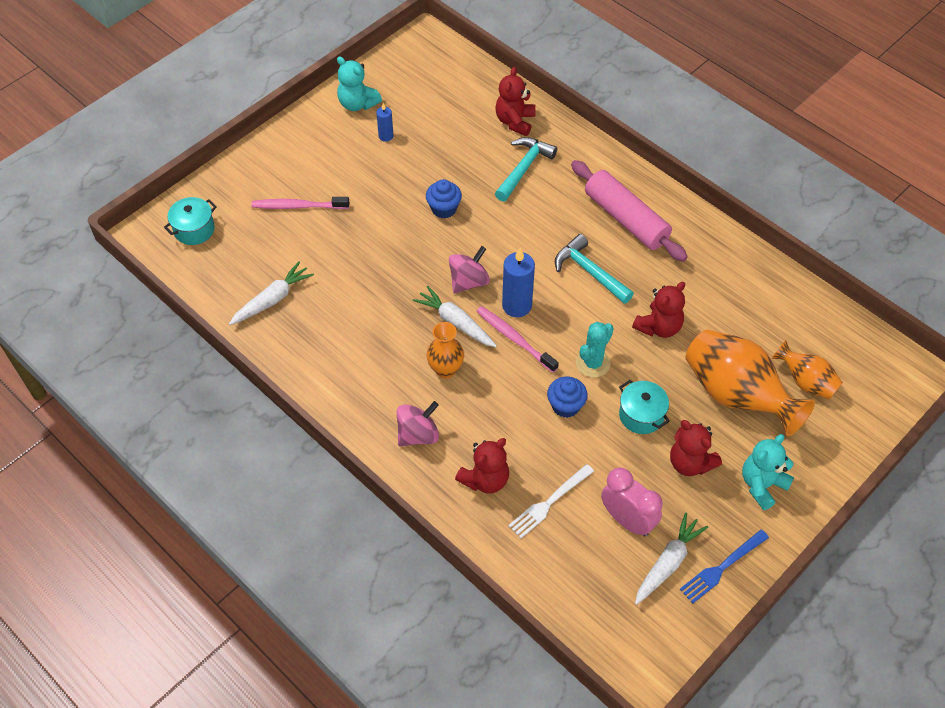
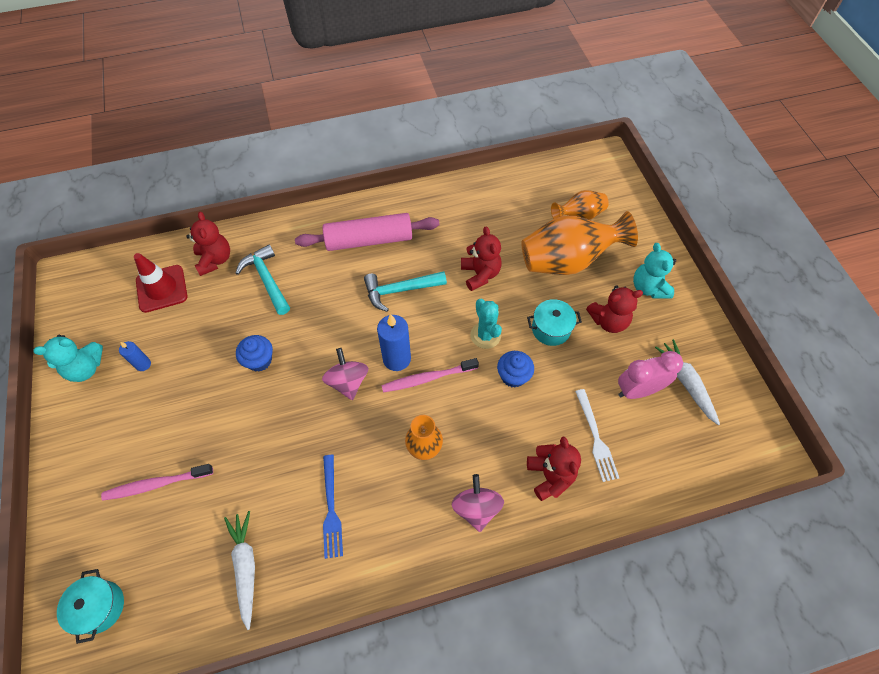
camera: 60 degrees left, 5 degrees up
pink toothbrush [251,197,349,209] -> pink toothbrush turned 45 degrees clockwise [101,464,213,501]
white carrot [413,286,497,347] -> none
red teddy bear [495,67,536,136] -> red teddy bear turned 150 degrees counterclockwise [186,212,230,276]
blue fork [680,530,769,604] -> blue fork moved to [323,455,343,559]
none -> red traffic cone [134,253,187,313]

